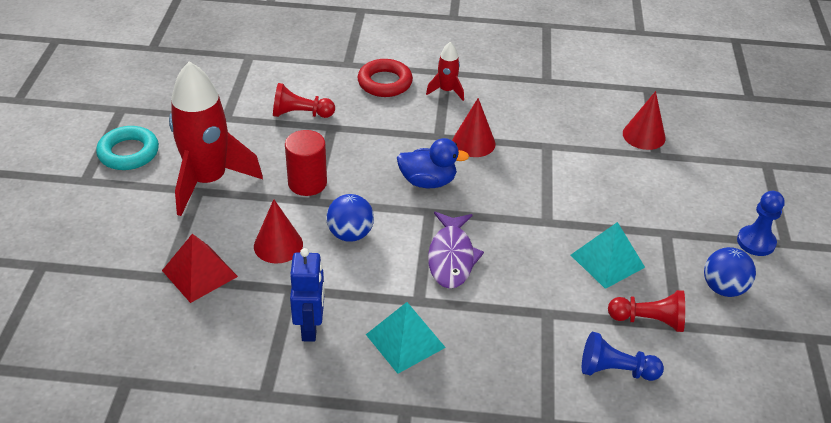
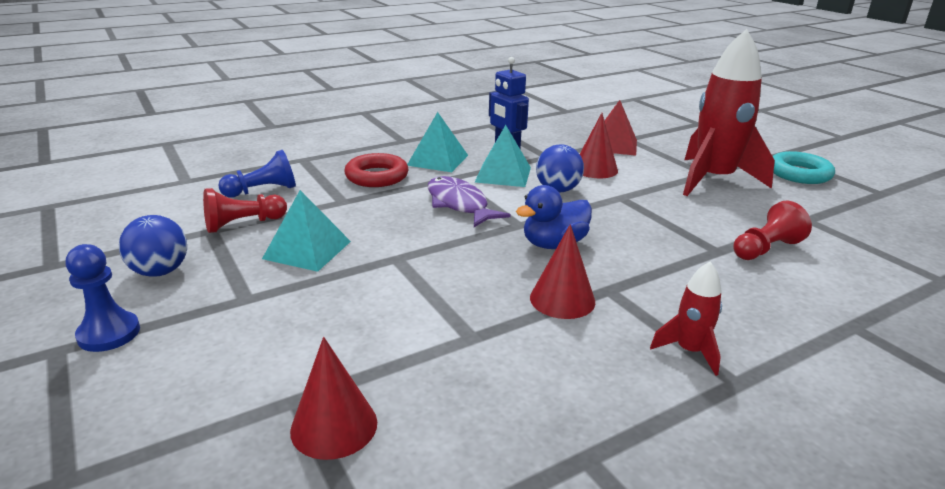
camera: 145 degrees right, 15 degrees down
red cylinder [285,130,327,196] -> none
red ring [357,59,413,97] -> red ring moved to [344,153,409,187]
none -> turquoise pyramid [475,125,531,187]

